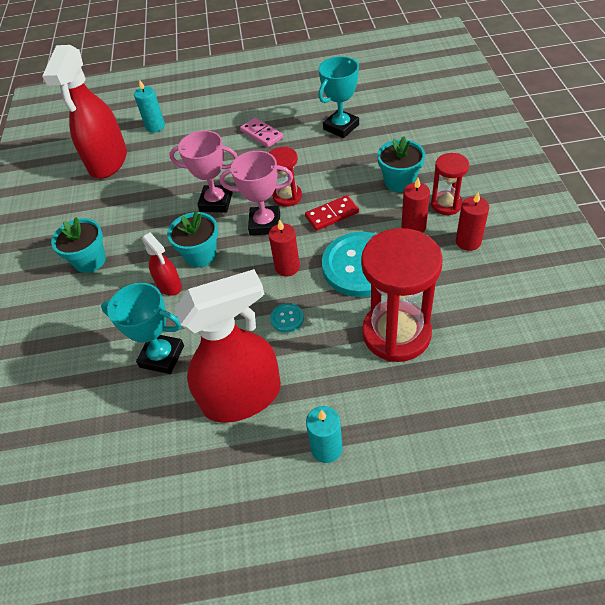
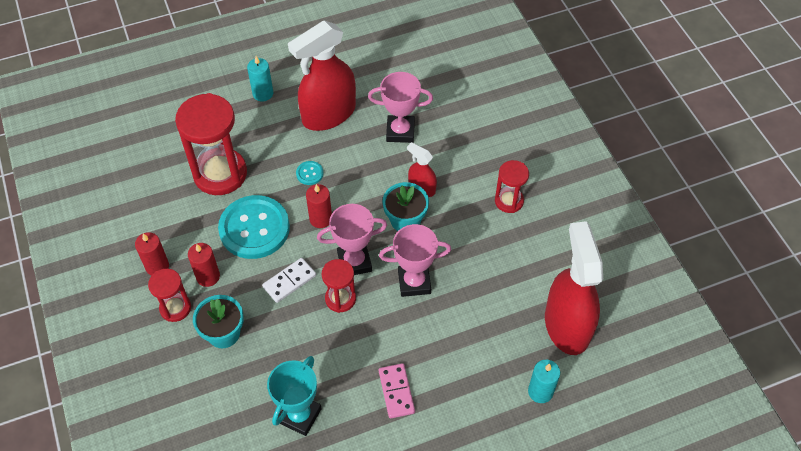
camera: 160 degrees right, 5 degrees up
turquoise flower pot [51,217,106,273] -> red hourglass [495,160,529,213]
turquoise trophy [101,283,184,374] -> pink trophy [368,72,433,143]
pink domino [240,118,283,148] -> pink domino turned 45 degrees clockwise [379,363,415,418]
red domino [305,195,359,231] -> white domino [262,258,316,303]

